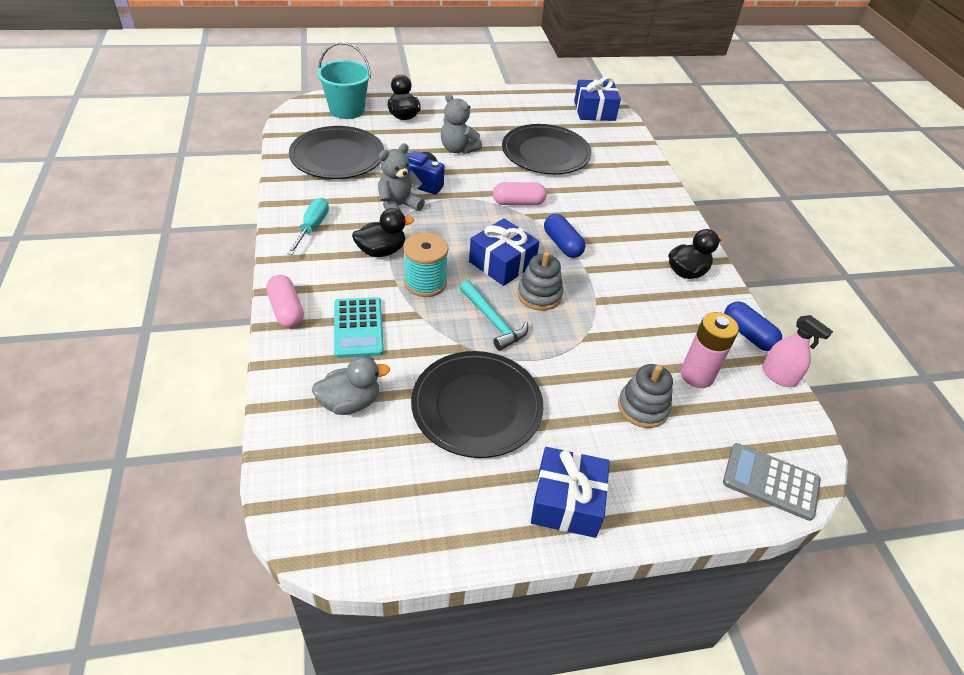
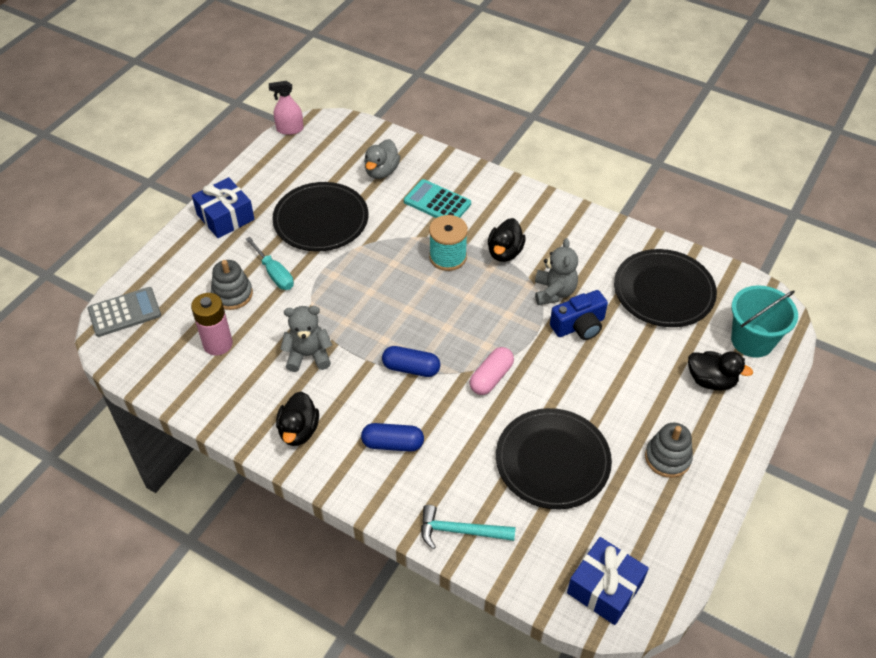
camera: 135 degrees right, 5 degrees up
pink capsule [266,275,304,328] -> none
turquoise screwdriver [287,198,329,255] -> turquoise screwdriver moved to [245,237,294,290]
grey teddy bear [441,93,482,154] -> grey teddy bear moved to [280,306,332,372]
turquoise hammer [460,280,528,351] -> turquoise hammer moved to [421,505,515,549]
blue gift [469,218,540,286] -> none
grey stacking toy [517,252,563,311] -> grey stacking toy moved to [645,423,693,478]
blue capsule [724,302,782,351] -> blue capsule moved to [361,423,424,452]
pink spray bottle [762,315,833,387] -> pink spray bottle moved to [269,81,304,135]

